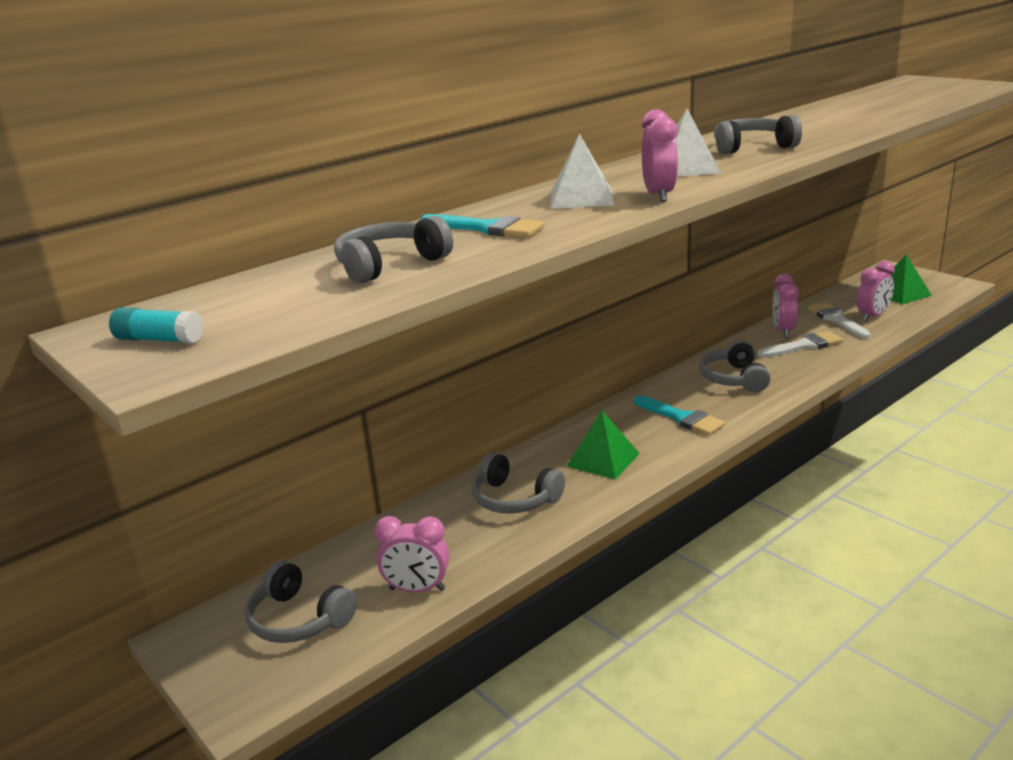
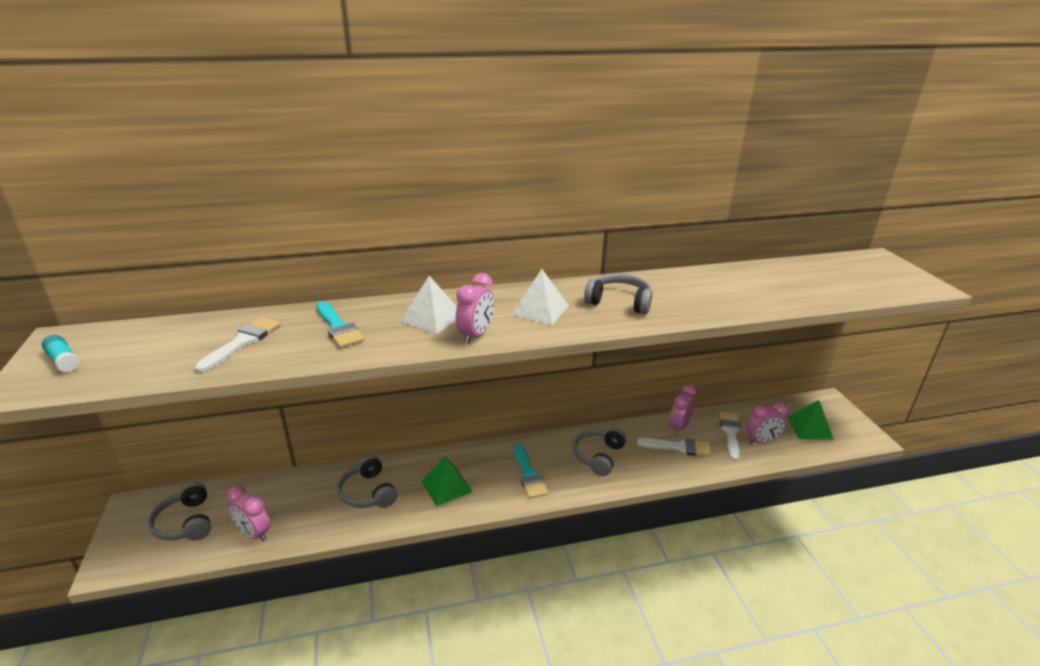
camera: 25 degrees right, 5 degrees up
grey headphones [334,216,453,284] -> white brush [195,317,280,373]

